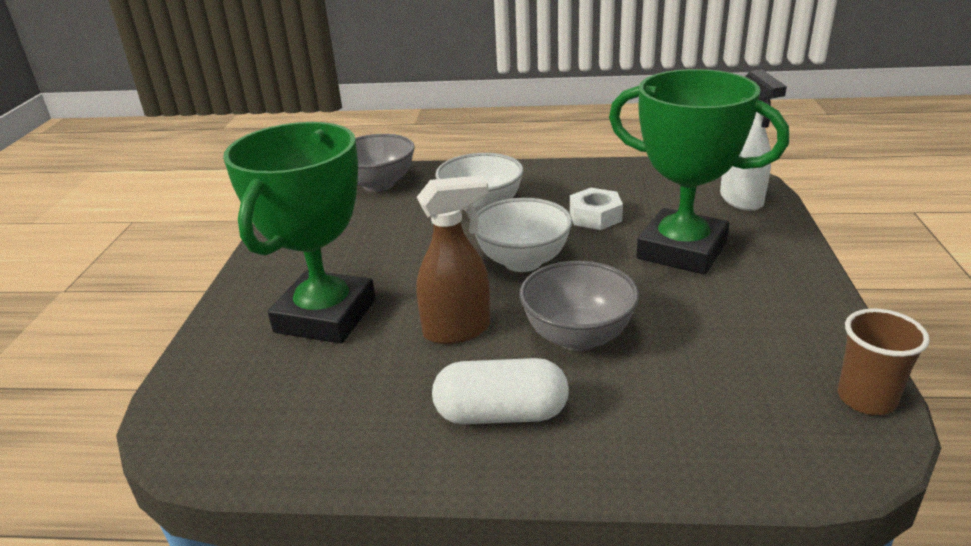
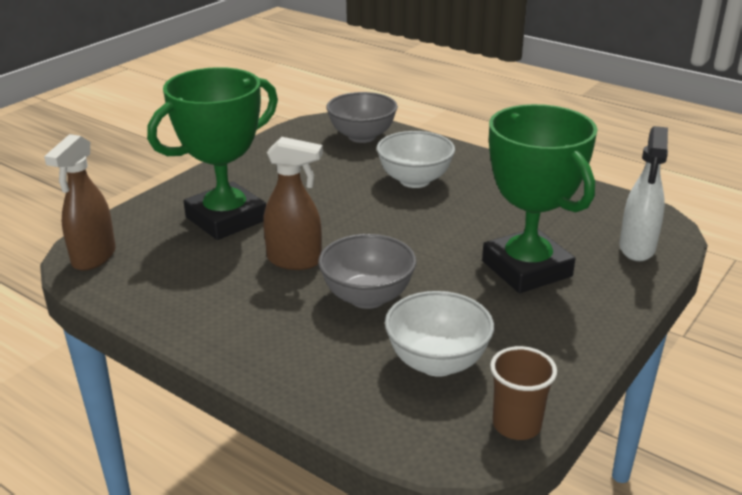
camera: 30 degrees right, 0 degrees up
white capsule [432,358,569,424] -> none
white bowl [475,198,572,272] -> white bowl moved to [385,291,494,377]
white nut [570,188,623,230] -> none
none -> brown spray bottle [44,134,116,271]

